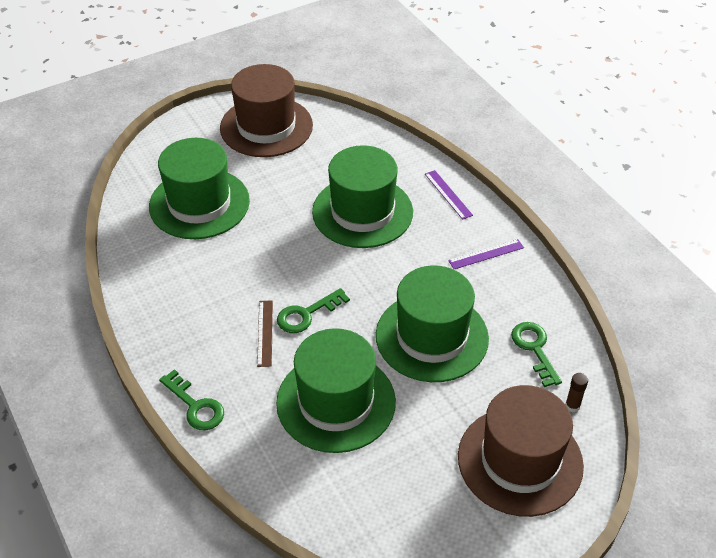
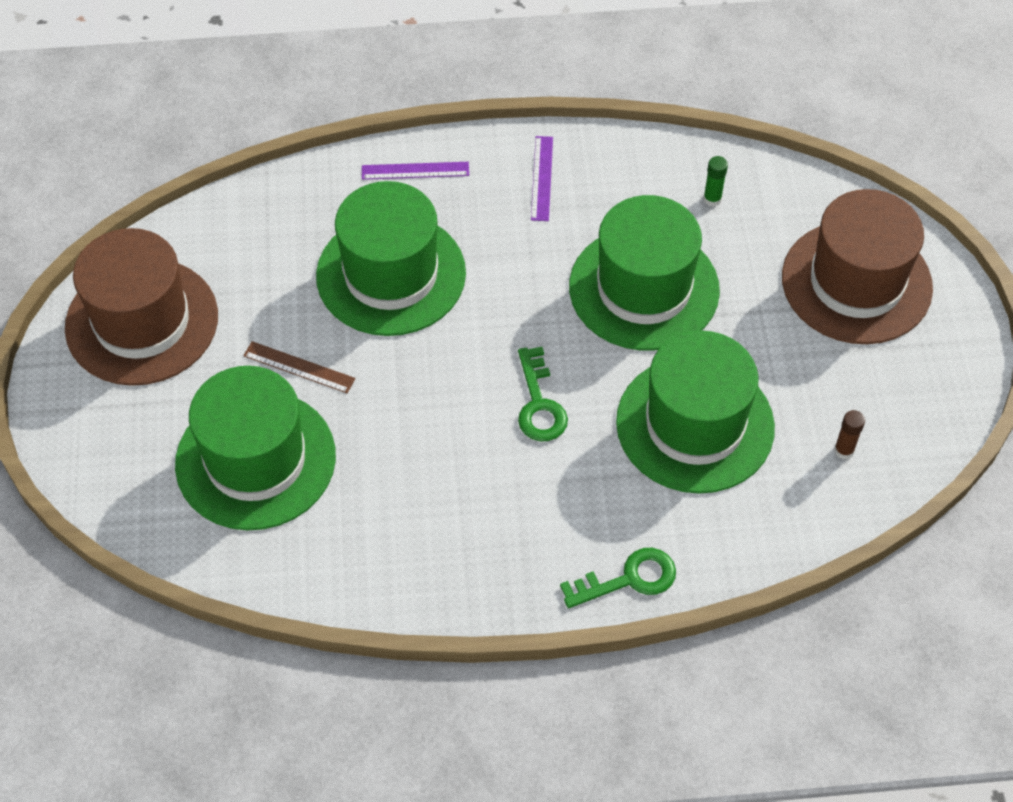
camera: 65 degrees left, 10 degrees up
brown ruler [257,300,273,367] -> brown ruler moved to [243,341,355,393]
green key [511,322,562,387] -> green glue stick [703,156,728,206]
brown glue stick [565,373,588,412] -> brown glue stick moved to [834,410,865,459]

